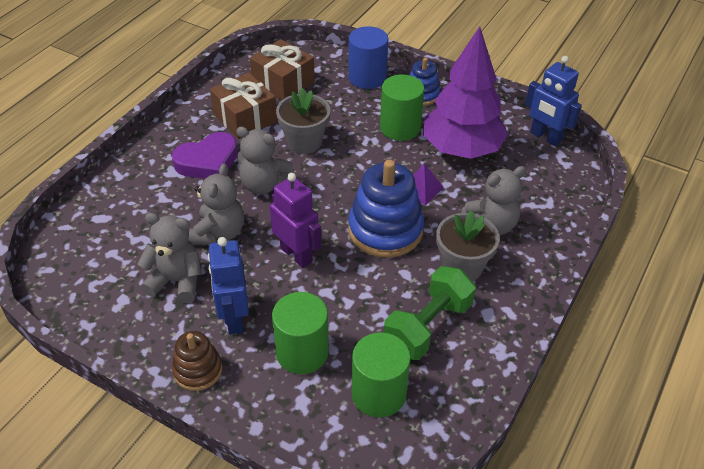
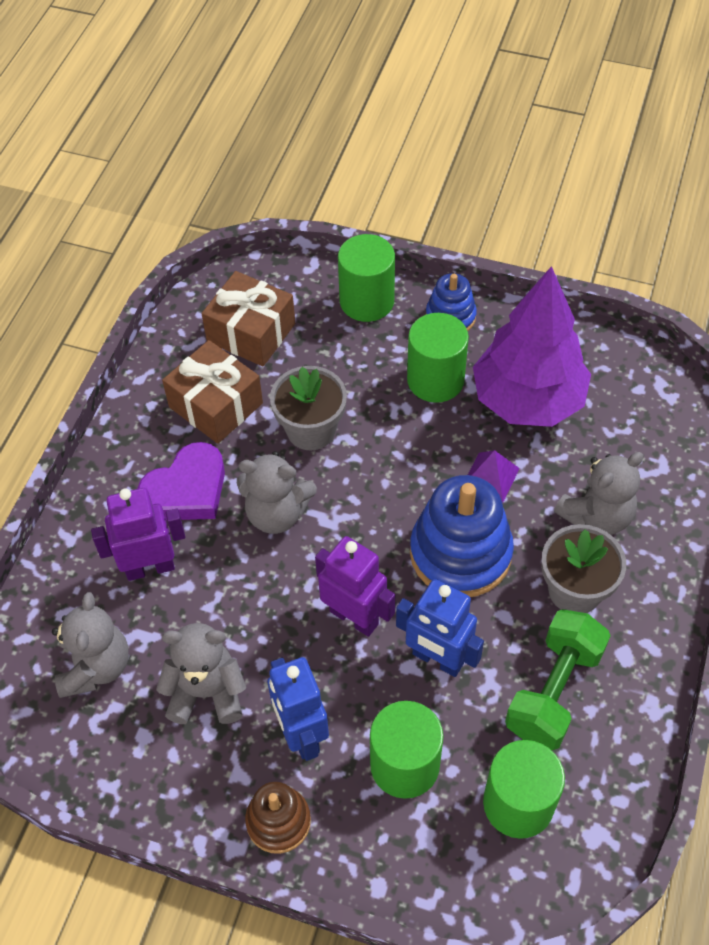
camera: 10 degrees left, 10 degrees up
grey teddy bear [189,163,244,245] -> grey teddy bear moved to [52,592,129,698]
blue cylinder [348,26,388,89] -> green cylinder [338,234,395,322]
blue robot [525,56,582,146] -> blue robot moved to [396,579,484,677]
none -> purple robot [91,488,185,581]

